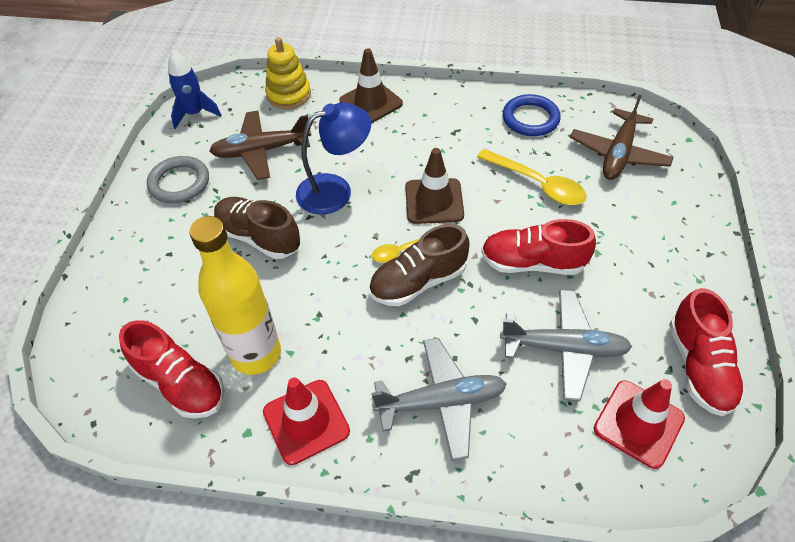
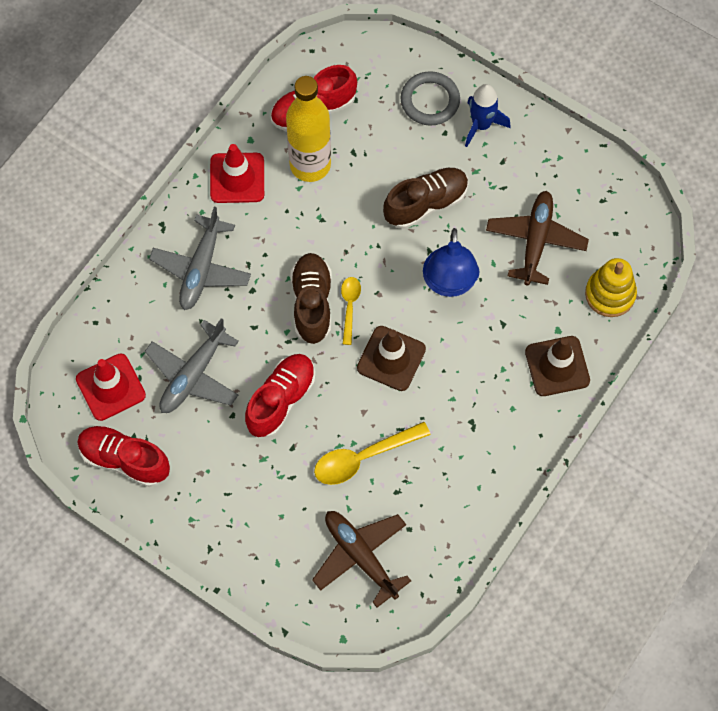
camera: 115 degrees right, 15 degrees up
grey ring [147,156,209,203] -> grey ring moved to [401,71,460,125]
blue rocket [168,50,221,129] -> blue rocket moved to [465,84,511,147]
blue ring [503,94,561,136] -> none

